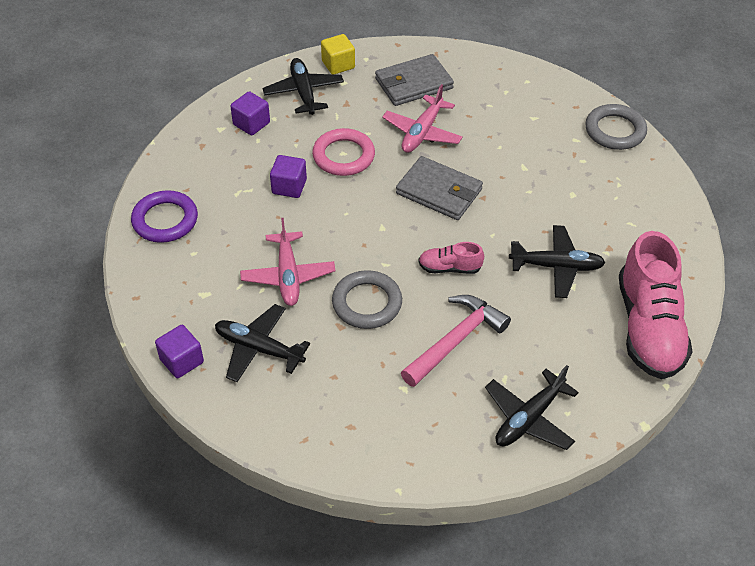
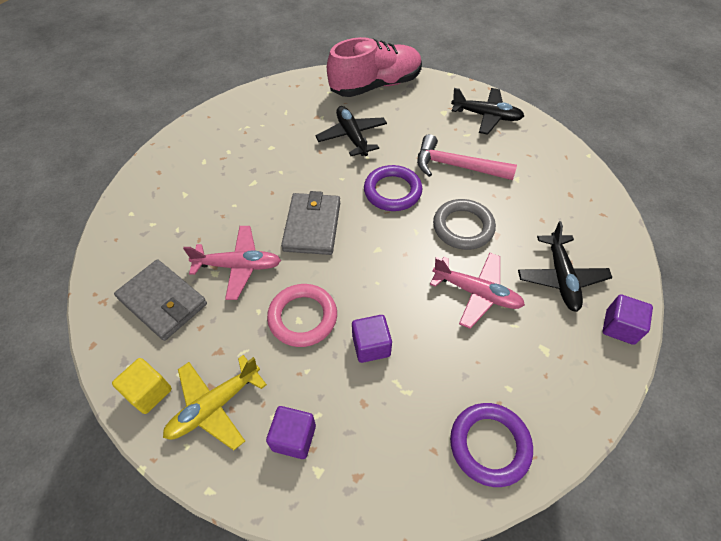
camera: 115 degrees left, 5 degrees up
pink plane [240,218,335,306] -> pink plane turned 60 degrees clockwise [430,253,525,329]
black plane [262,58,344,115] -> yellow plane [163,355,267,450]
pink shoe [418,242,484,274] -> purple ring [364,165,422,211]
grey ring [585,104,647,150] -> none

